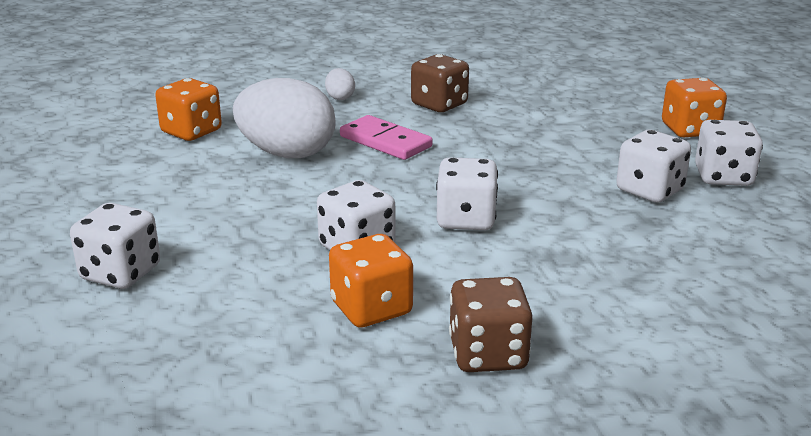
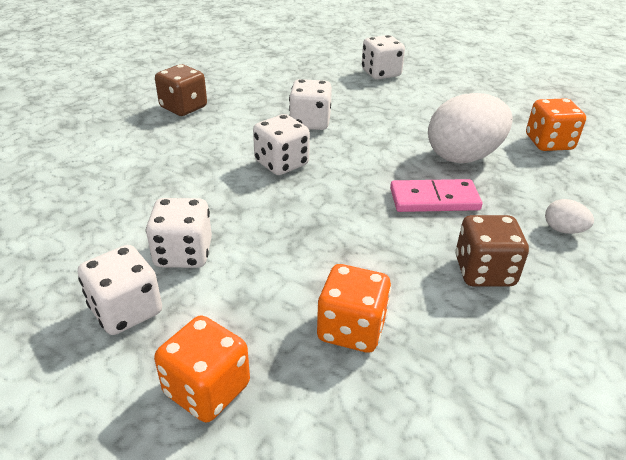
camera: 135 degrees right, 10 degrees up
orange dice [329,234,413,328] -> orange dice moved to [317,264,391,353]

